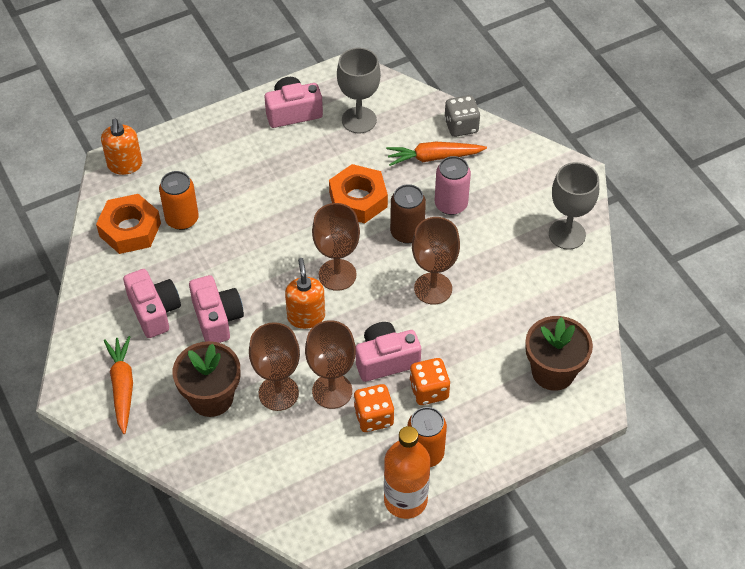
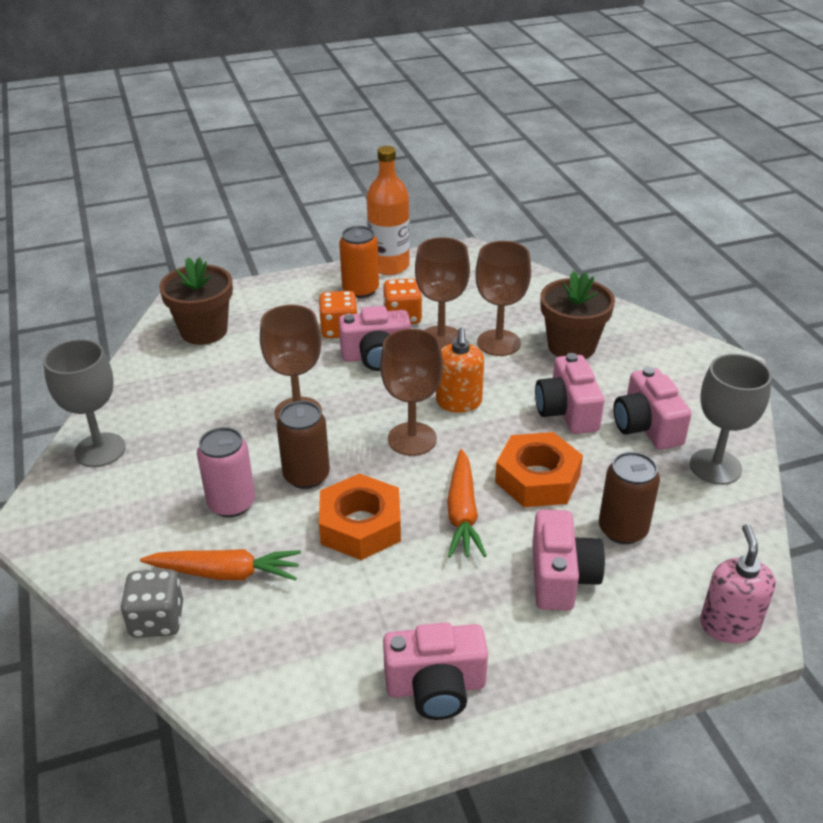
camera: 170 degrees left, 15 degrees down
orange nut [96,194,161,254] -> orange nut moved to [495,432,583,507]
orange soap dispenser [101,119,142,175] -> pink soap dispenser [700,524,776,643]
orange carrot [104,336,133,434] -> orange carrot moved to [447,449,487,558]
orange can [159,171,199,230] -> brown can [599,452,660,544]
grey goblet [337,48,381,134] -> grey goblet moved to [690,354,772,485]
none -> pink camera [532,510,605,611]

